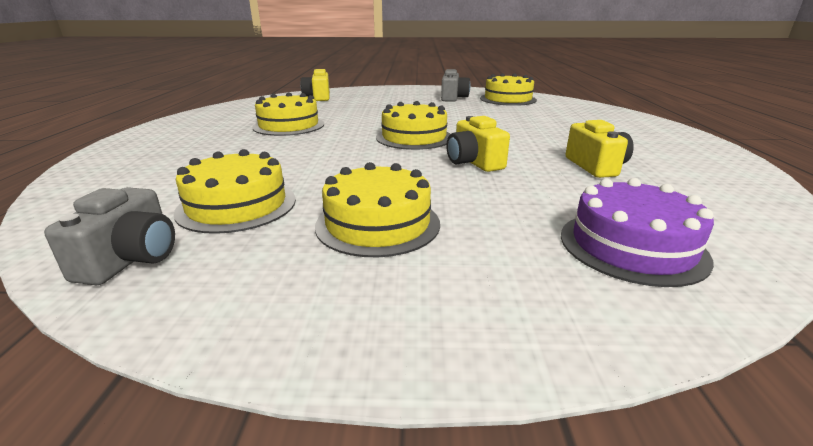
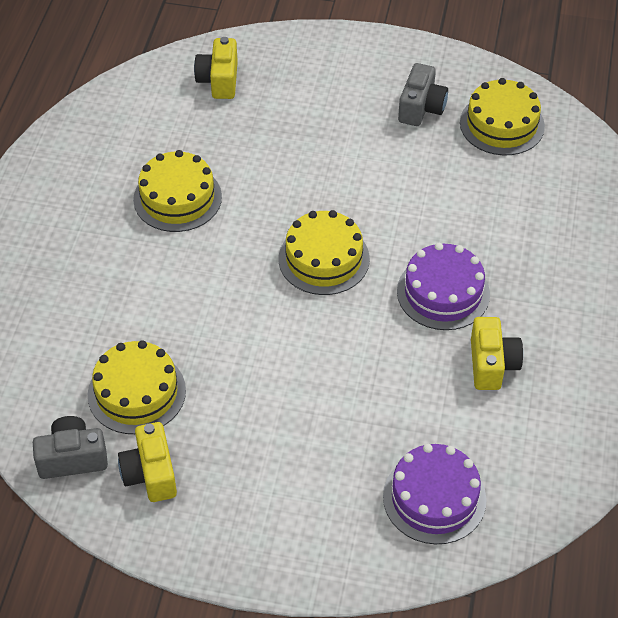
camera: 10 degrees right, 25 degrees up
grey camera [44,187,175,285] -> grey camera turned 120 degrees counterclockwise [33,416,108,479]
yellow cake [315,162,440,257] -> none
yellow camera [446,116,510,172] -> yellow camera moved to [118,422,177,502]
none -> purple cake [397,243,490,330]

